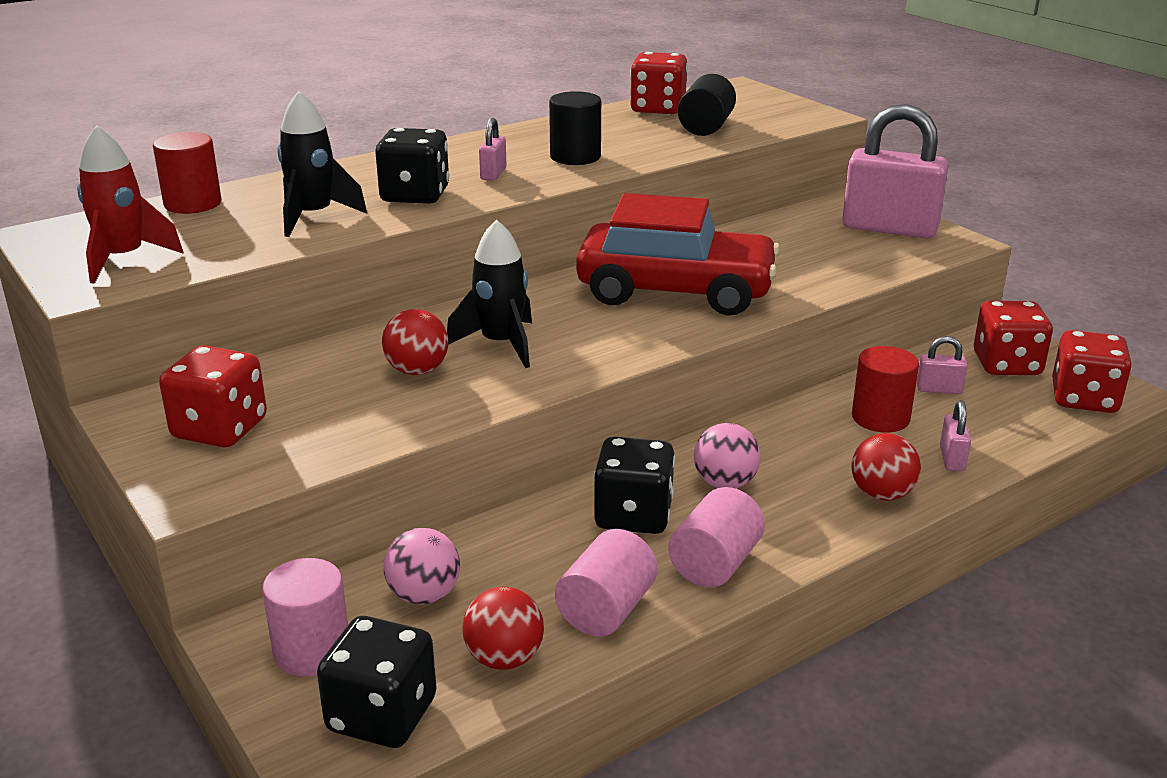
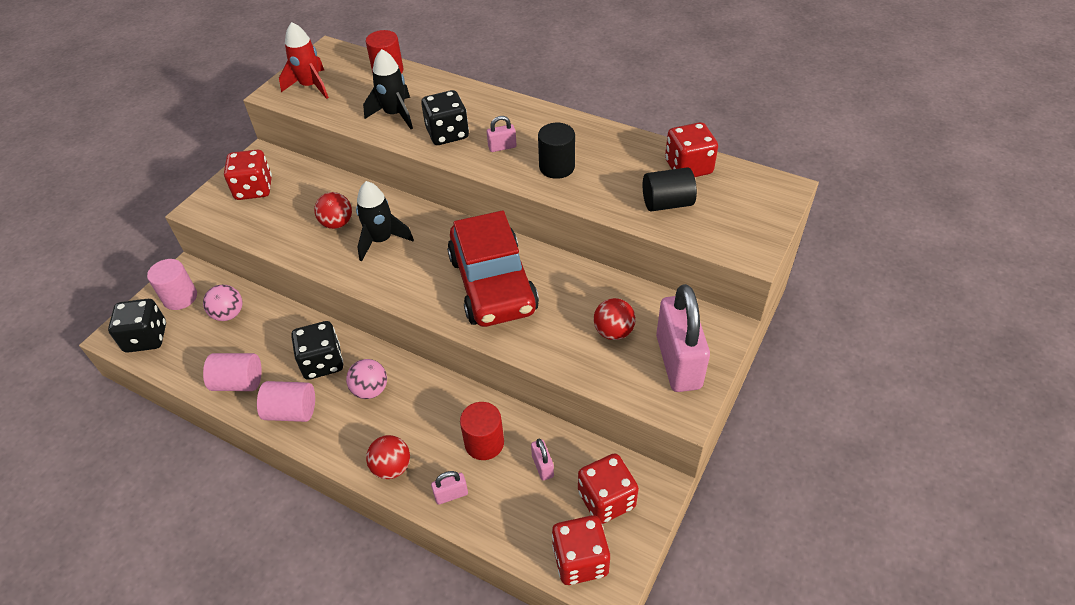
camera: 65 degrees right, 20 degrees up
red ball [462,587,544,670] -> red ball moved to [594,298,636,340]

